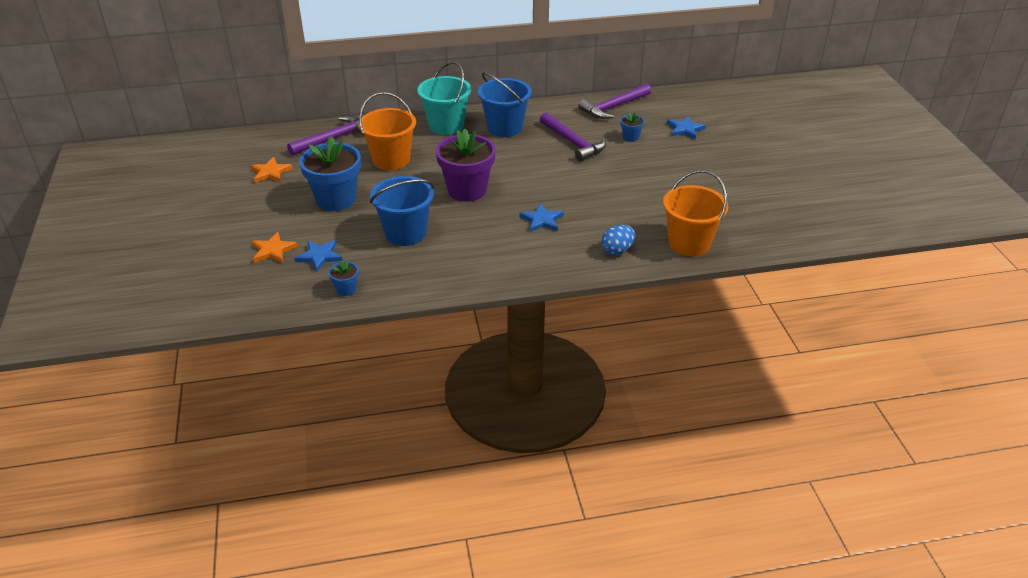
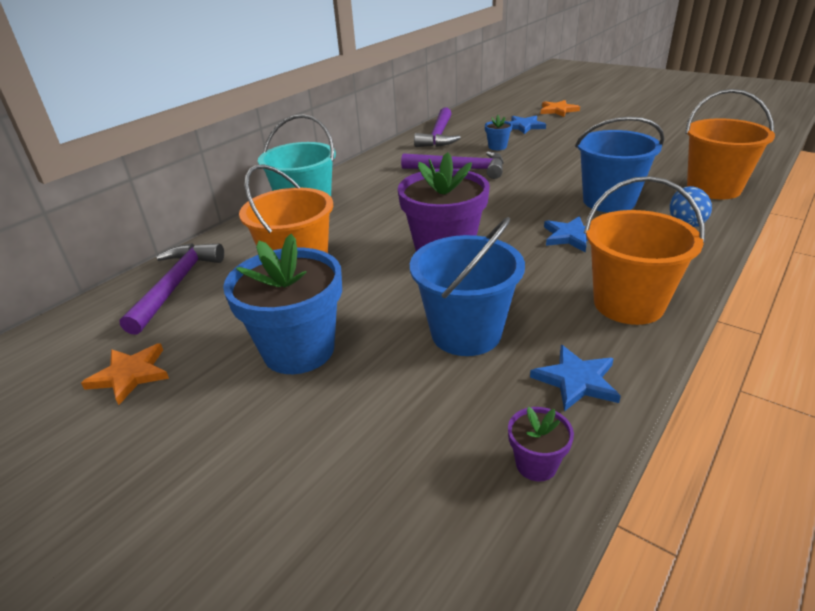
camera: 40 degrees left, 5 degrees down
orange star [251,232,298,263] -> orange star moved to [541,100,580,117]
blue star [294,240,343,272] -> blue star moved to [530,345,621,411]
blue flower pot [328,260,359,296] -> purple flower pot [508,407,574,481]
blue bucket [478,72,532,137] -> blue bucket moved to [575,117,664,213]
none -> orange bucket [584,176,705,325]

